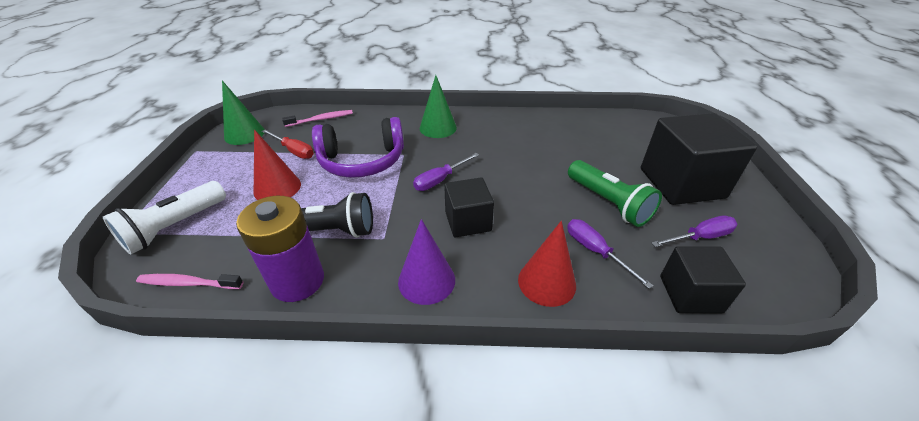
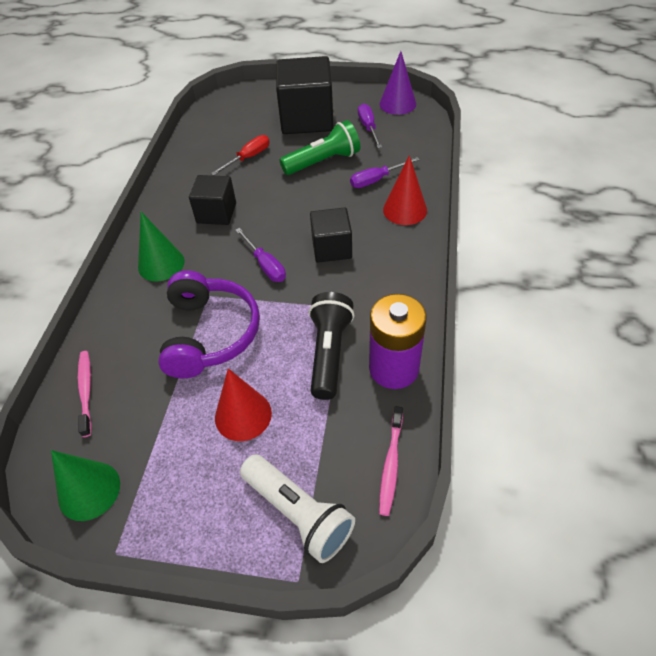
camera: 80 degrees left, 10 degrees up
red screwdriver [262,129,314,159] -> red screwdriver moved to [211,135,270,175]
purple cone [398,219,455,305] -> purple cone moved to [380,51,416,115]
black cube [660,246,746,313] -> black cube moved to [189,175,236,225]

